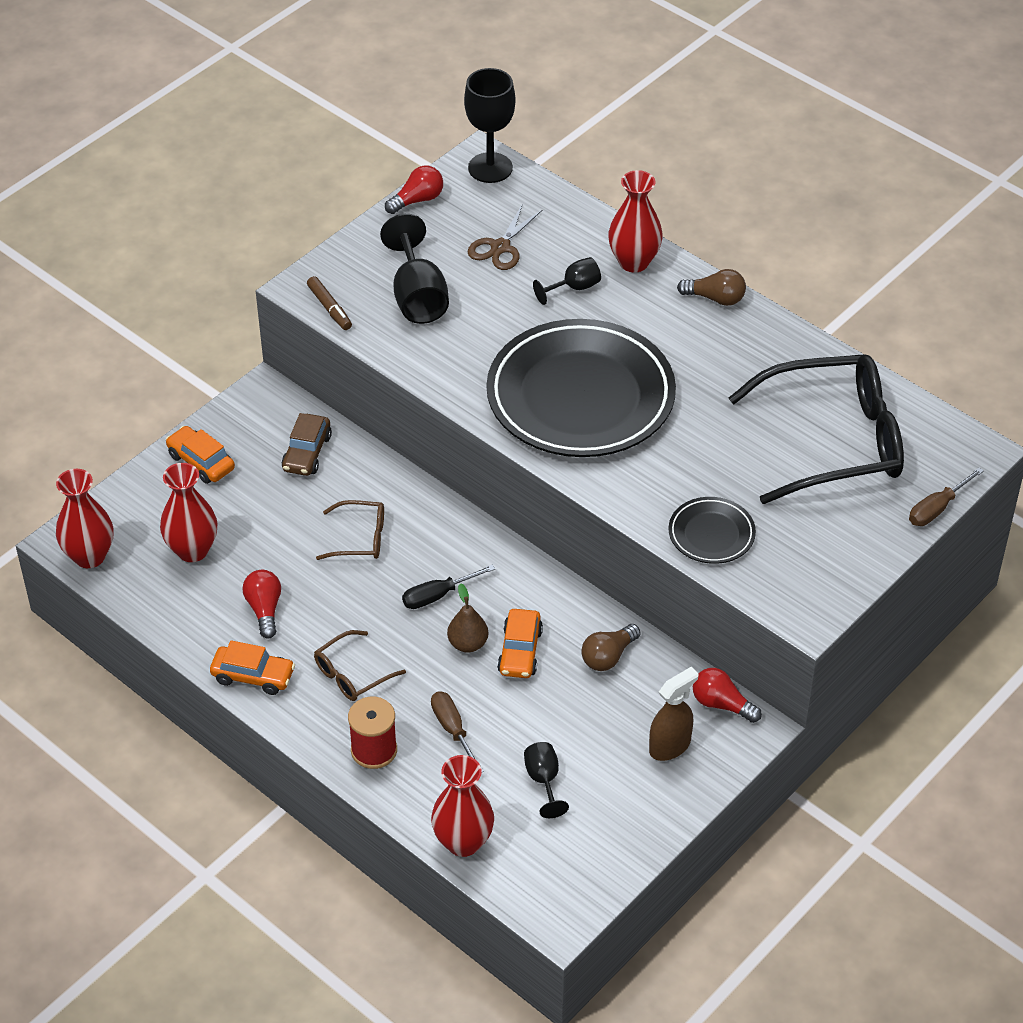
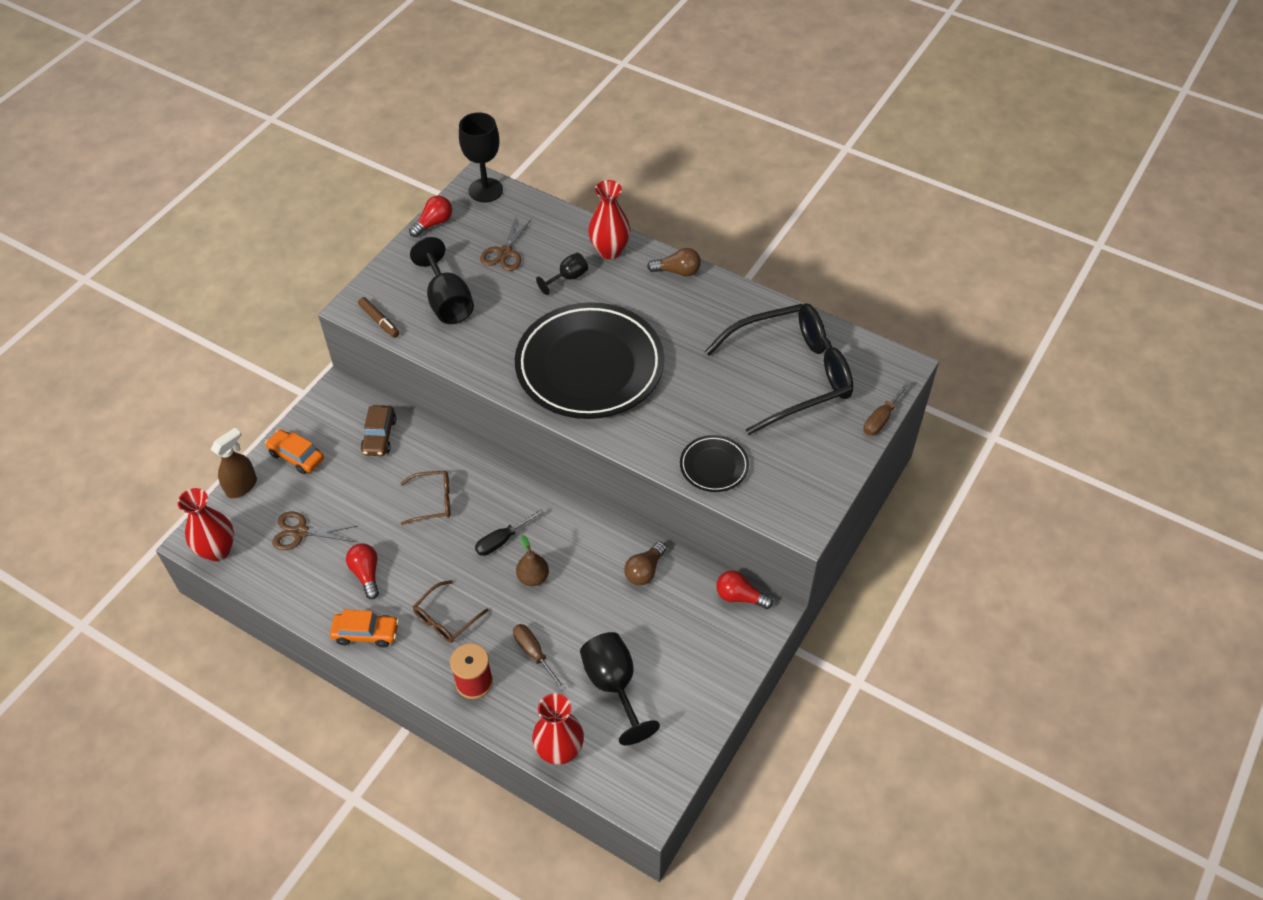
camera: 10 degrees left, 5 degrees up
red vase [160,463,217,562] -> brown scissors [272,512,357,550]
orange car [497,609,543,678] -> none
black goblet [524,742,569,818] -> black goblet [580,632,660,745], size x1.79
brown spray bottle [649,667,699,761] -> brown spray bottle moved to [211,428,257,498]

